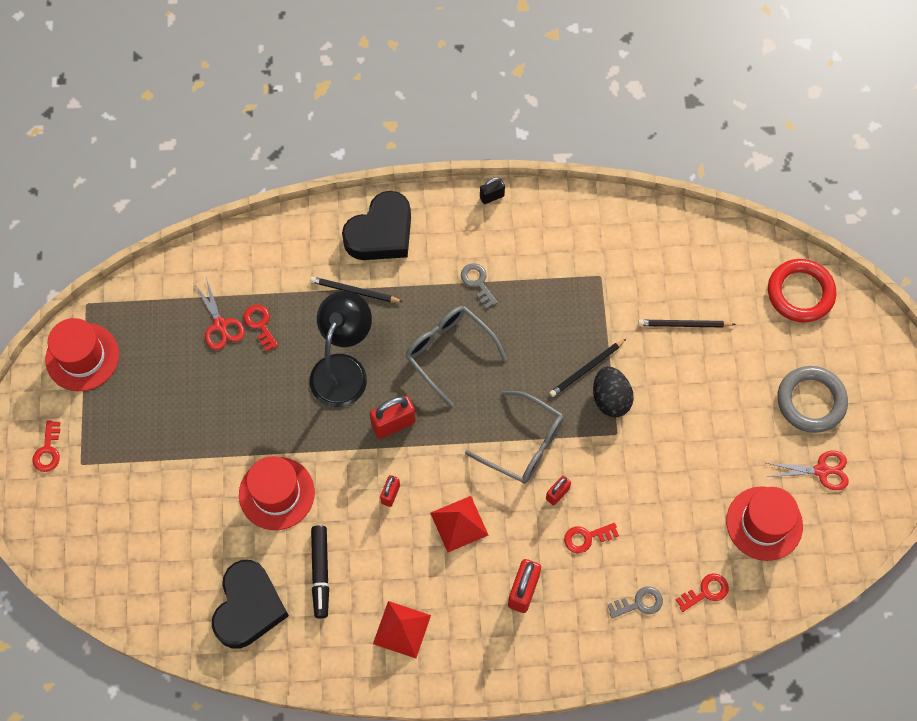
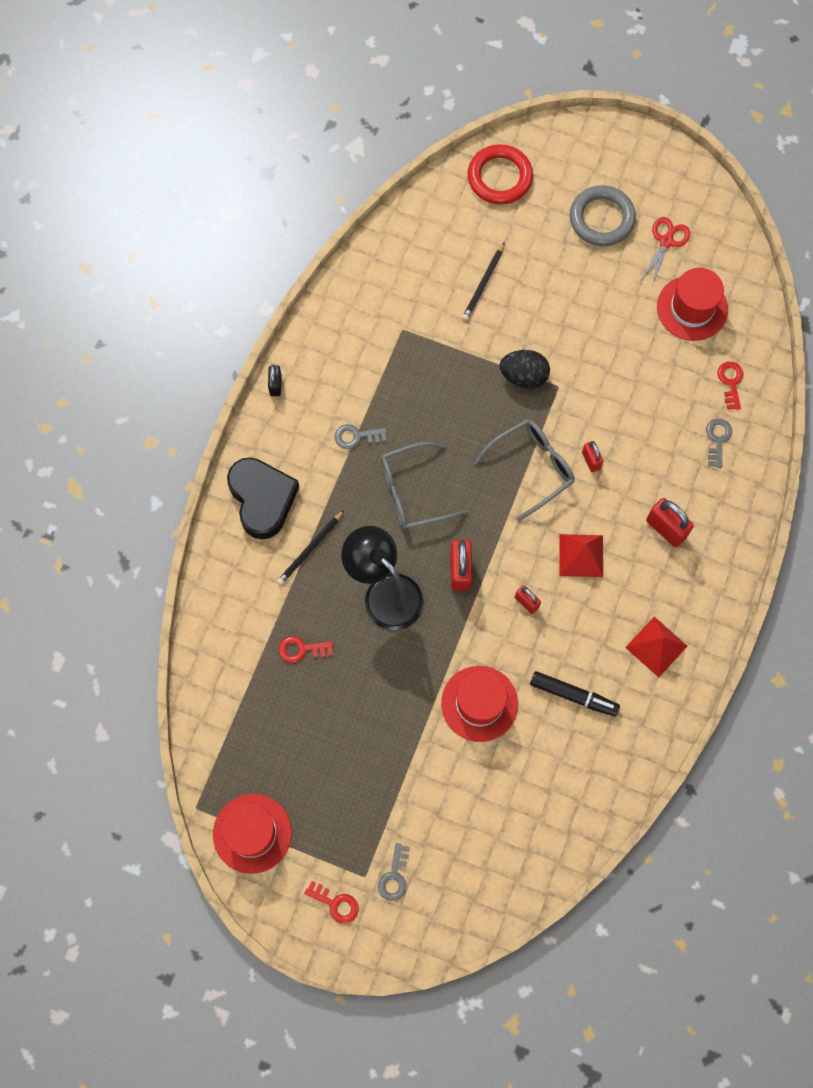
camera: 65 degrees left, 5 degrees up
red scissors [194,278,245,350] -> none
black heart [212,560,289,649] -> none
black pencil [549,338,627,397] -> none
red key [564,523,619,553] -> none
none -> grey key [378,843,409,901]

